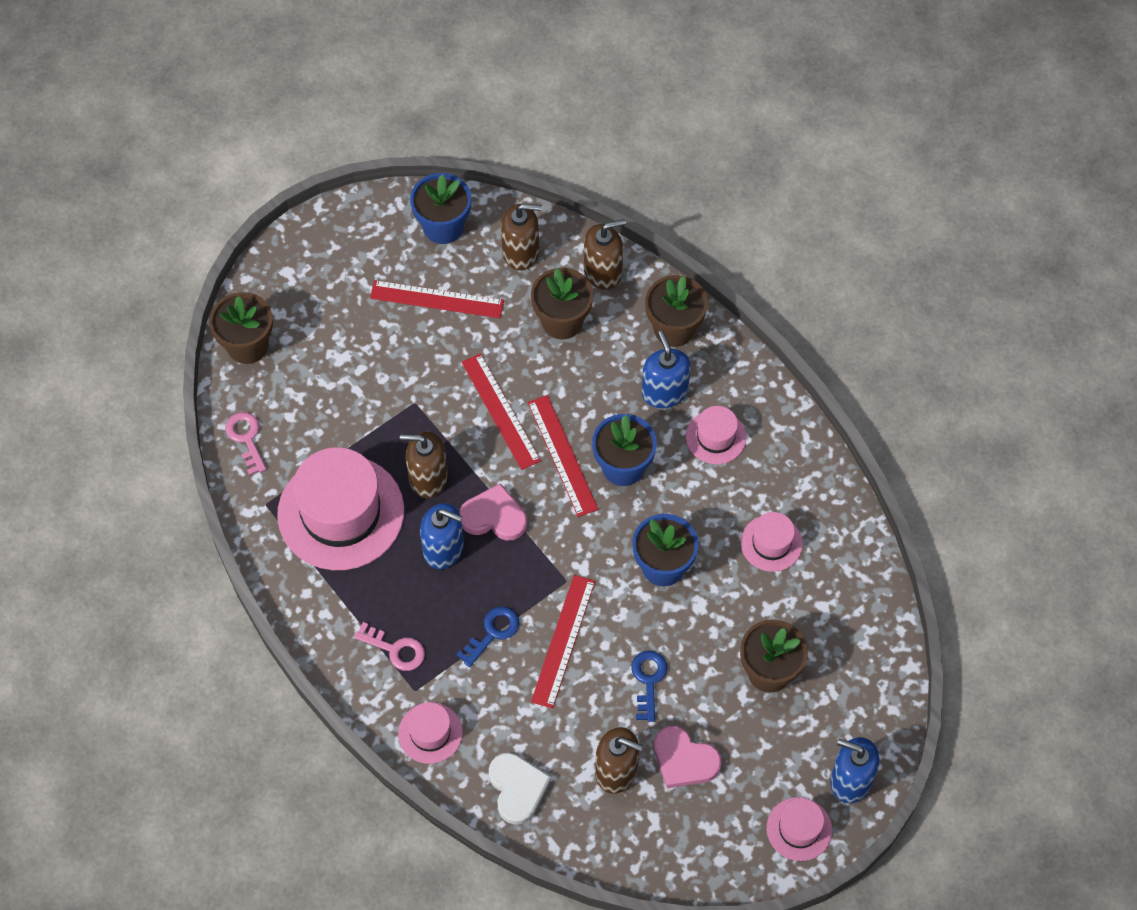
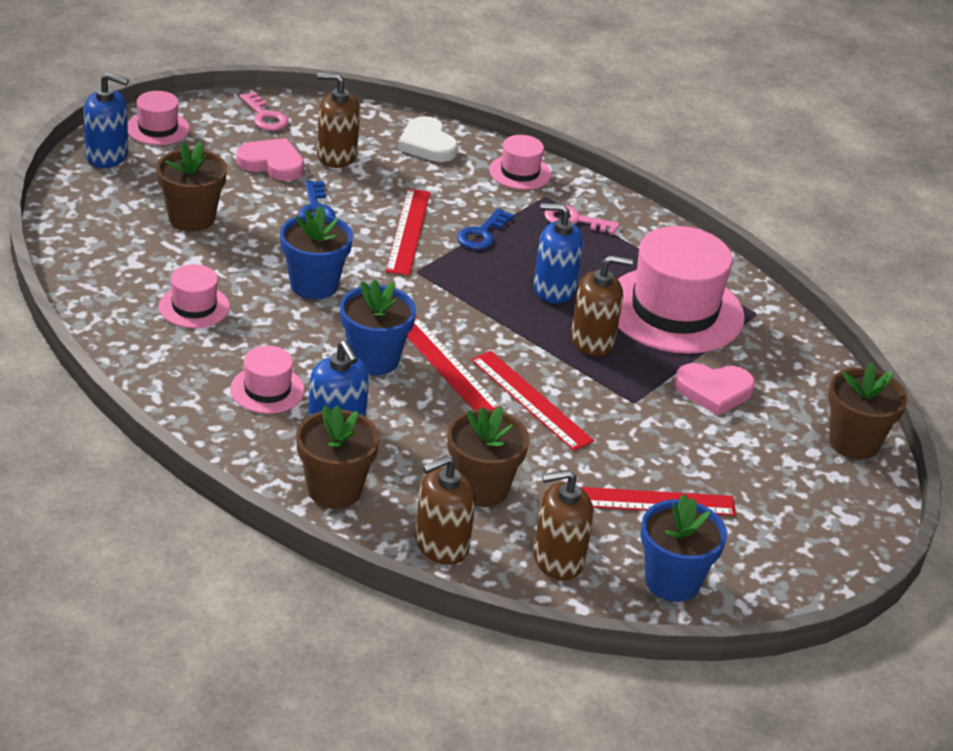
camera: 165 degrees right, 25 degrees down
pink key [225,412,266,476] -> pink key moved to [240,92,289,131]
pink heart [459,483,527,540] -> pink heart moved to [674,363,755,416]

